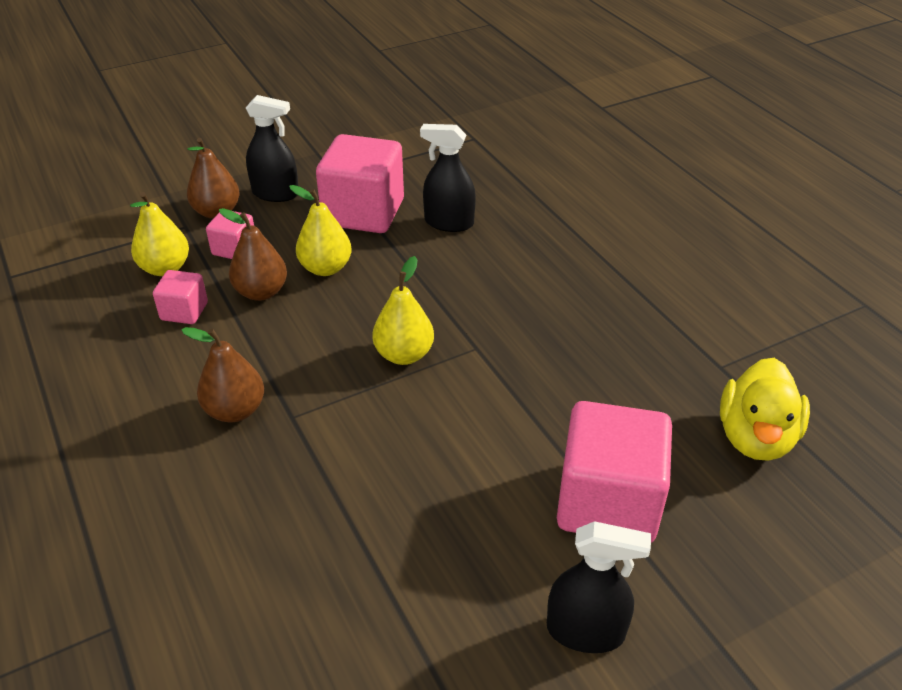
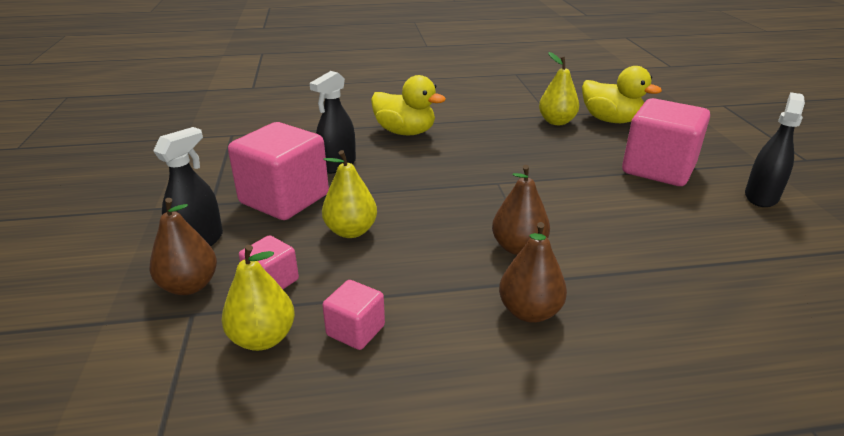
camera: 70 degrees left, 10 degrees down
brown pear [219,208,287,301] -> brown pear moved to [492,165,550,255]
yellow pear [372,256,434,365] -> yellow pear moved to [539,52,579,125]
none -> yellow duck [371,75,446,136]

